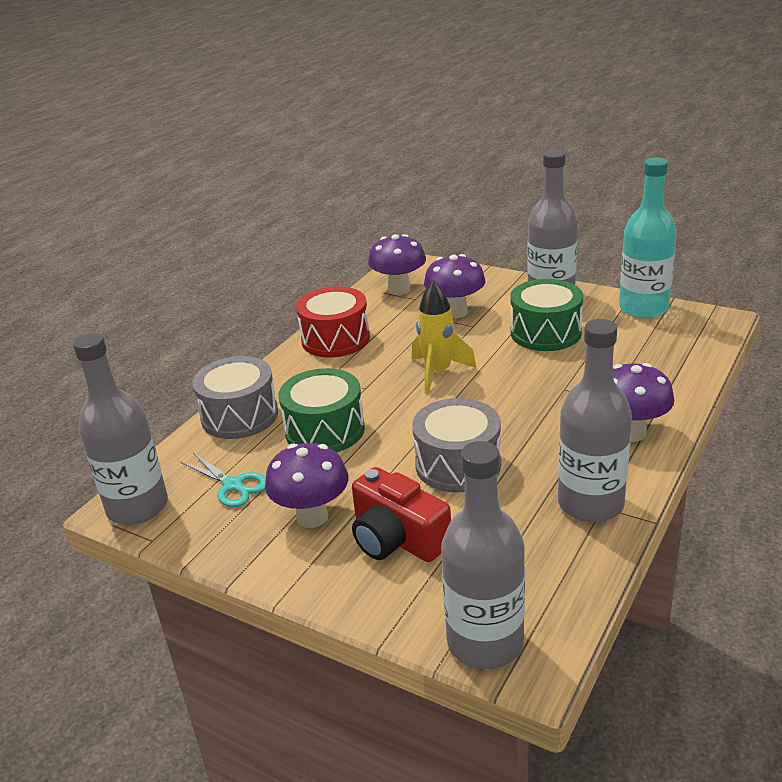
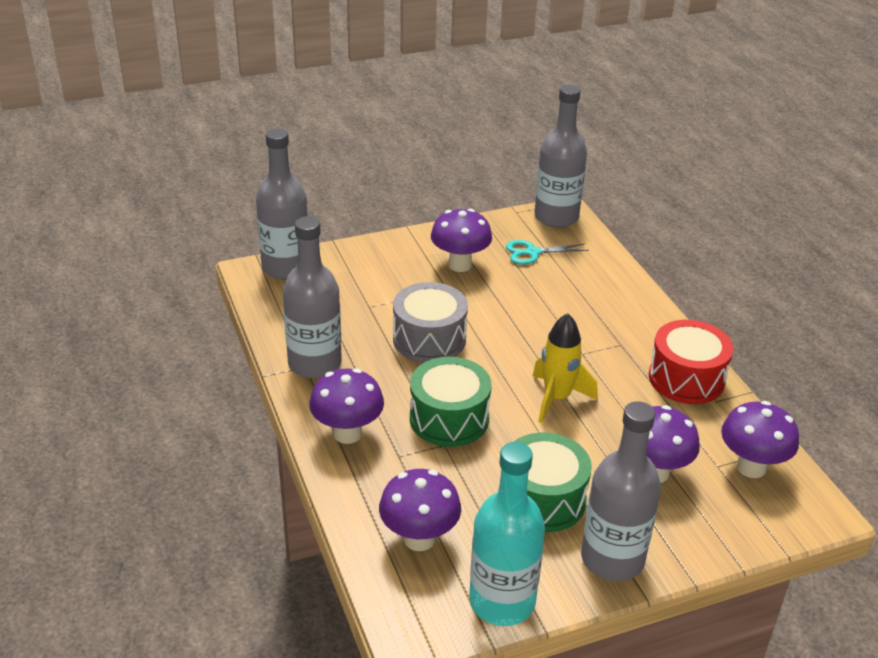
camera: 125 degrees right, 5 degrees up
grey drum [192,356,278,439] -> none
green drum [279,368,365,452] -> green drum moved to [410,357,492,447]
red camera [352,467,451,562] -> none
none -> purple mushroom [379,469,461,551]

